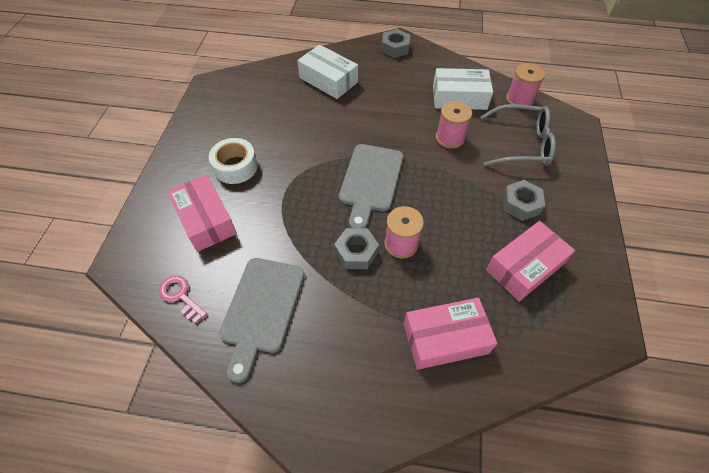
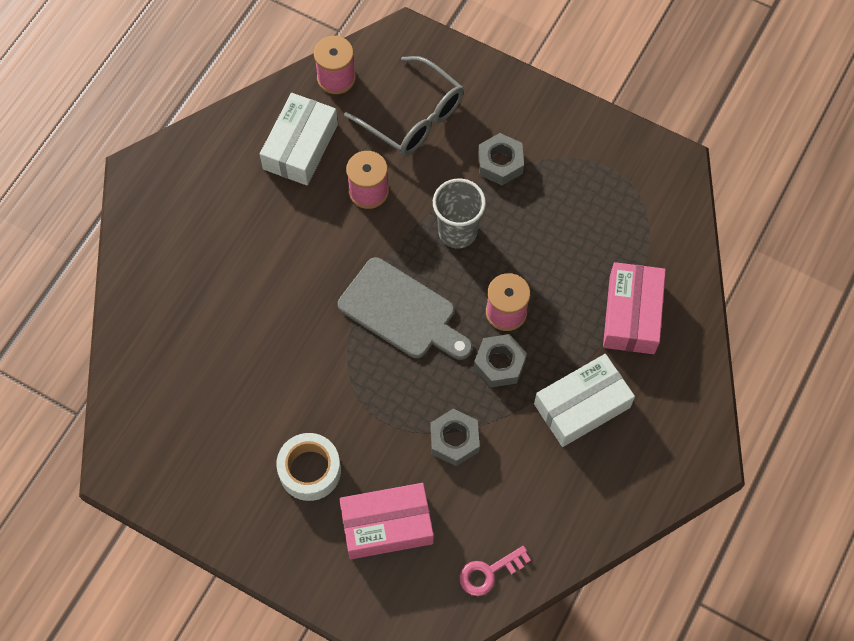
camera: 70 degrees left, 10 degrees up
grey cutting board [219,258,304,383] -> none
white box [297,45,358,99] -> white box moved to [534,354,635,447]
grey nut [381,29,410,58] -> grey nut moved to [430,409,480,466]
grey glasses [480,104,556,166] -> grey glasses turned 105 degrees clockwise [344,56,464,156]
pink box [486,221,575,302] -> none
none -> grey cup [433,179,486,249]

